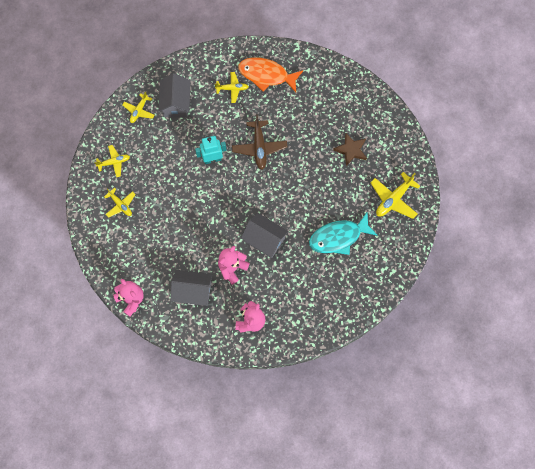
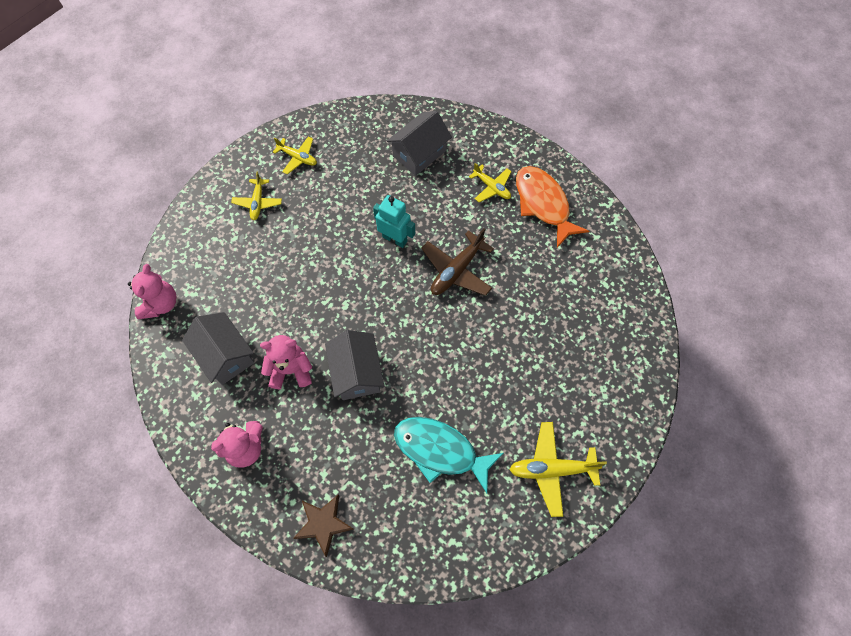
camera: 45 degrees right, 5 degrees down
yellow plane [122,91,155,123] -> none
brown star [333,133,367,166] -> brown star moved to [293,495,354,557]

